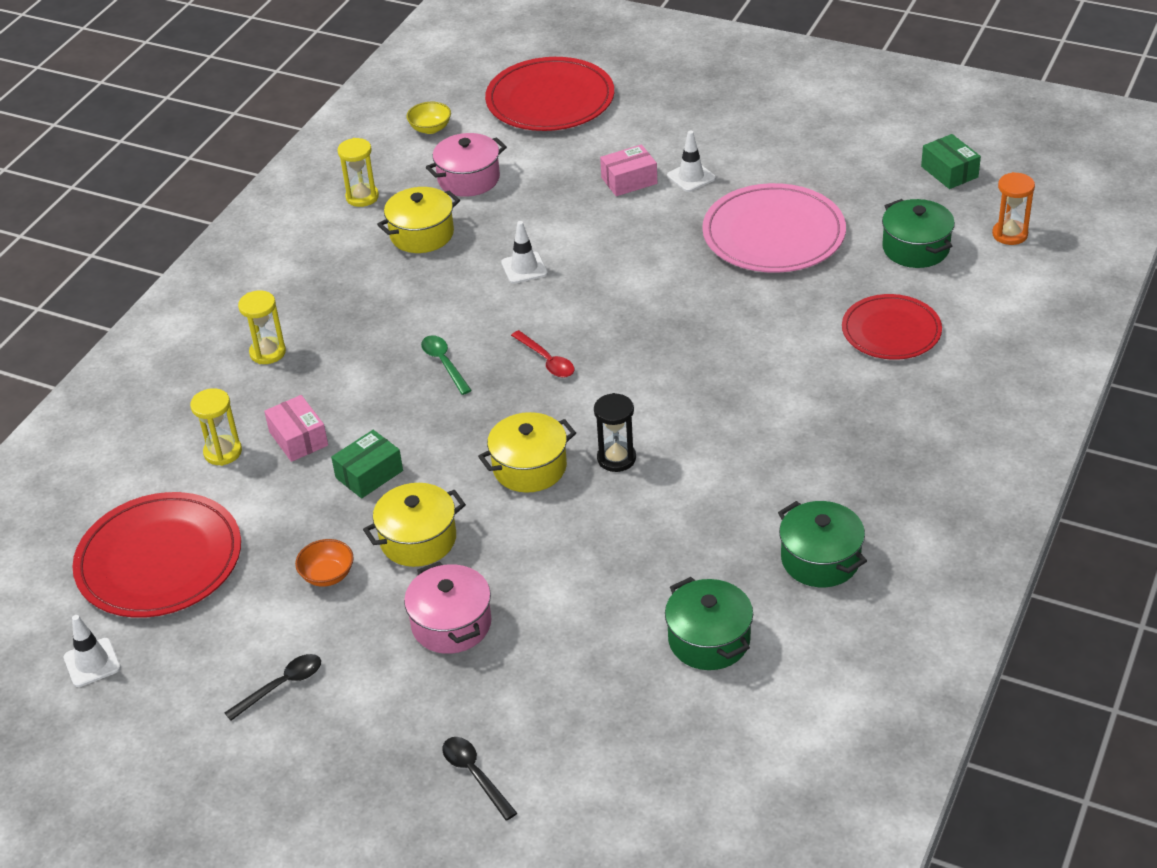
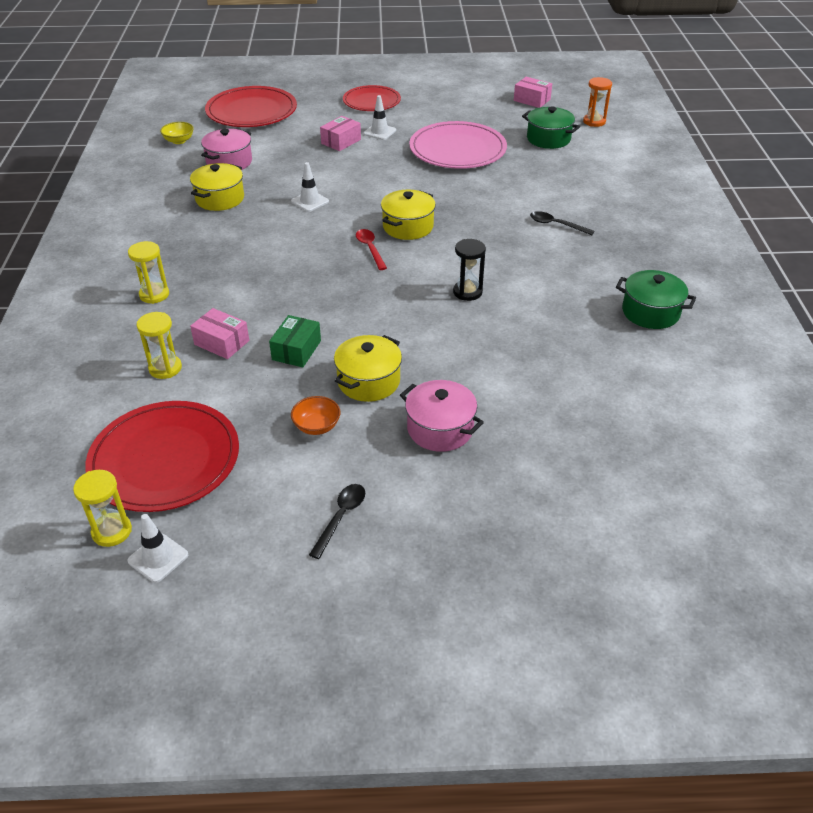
camera: 30 degrees left, 0 degrees up
yellow hourglass [337,138,379,207] -> yellow hourglass moved to [73,470,132,547]
green spoon [421,335,472,395] -> none
black spoon [442,737,517,820] -> black spoon moved to [530,211,595,235]
yellow pot [478,412,576,493] -> yellow pot moved to [381,190,436,240]
red spoon [511,330,575,378] -> red spoon turned 135 degrees counterclockwise [356,229,387,270]
green pot [665,577,753,670] -> none
red plate [842,294,942,360] -> red plate moved to [343,85,401,111]
green box [921,134,981,189] -> pink box [514,77,552,108]

